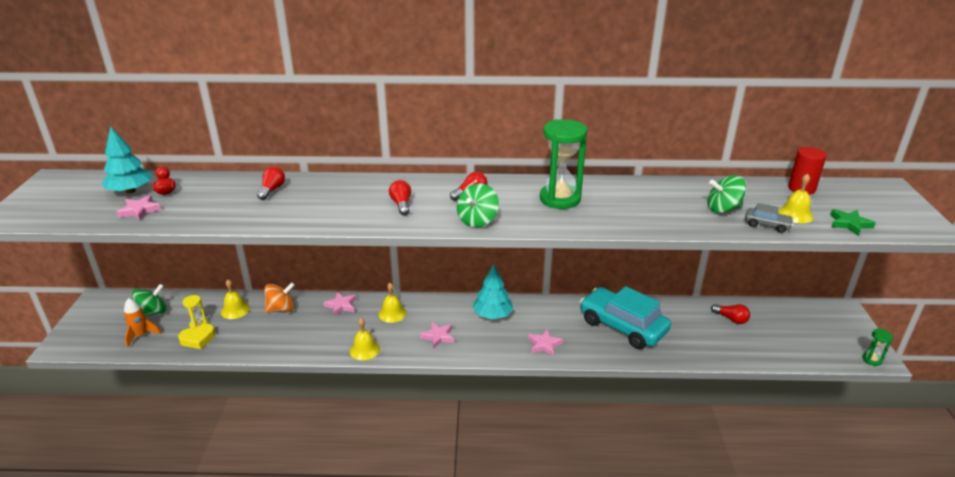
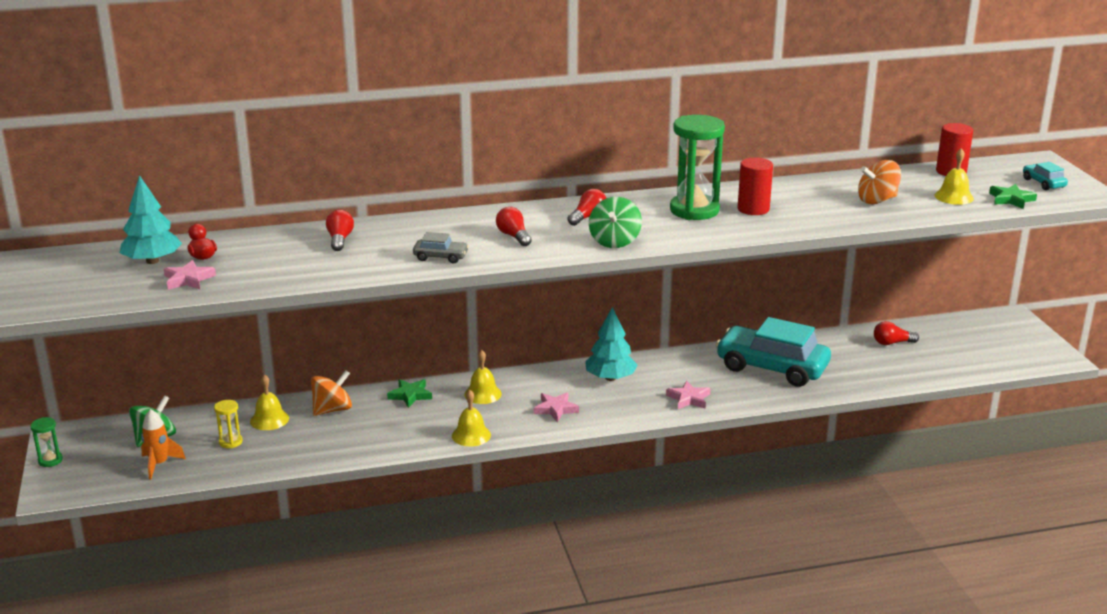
camera: 15 degrees left, 5 degrees down
yellow heart [178,324,216,349] -> none
pink star [323,292,356,316] -> green star [387,379,432,408]
green spinning top [707,175,746,213] -> orange spinning top [858,160,901,204]
red light bulb [711,304,750,324] -> red light bulb turned 150 degrees clockwise [874,321,919,345]
grey car [745,203,794,233] -> grey car moved to [413,232,469,264]
green hourglass [862,328,893,366] -> green hourglass moved to [30,417,63,467]
none -> red cylinder [737,157,773,215]
none -> turquoise car [1023,162,1068,190]

